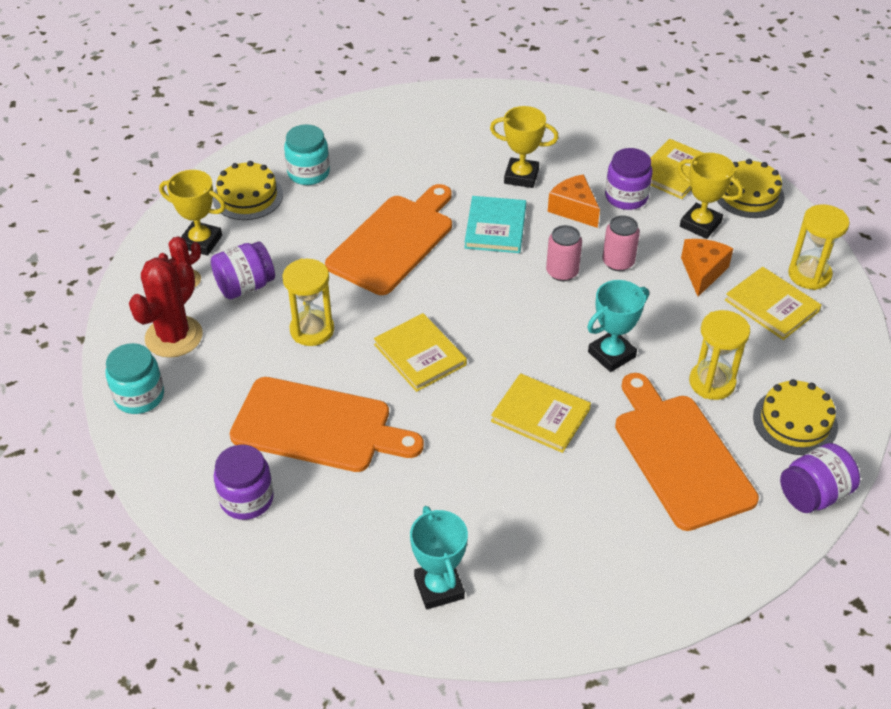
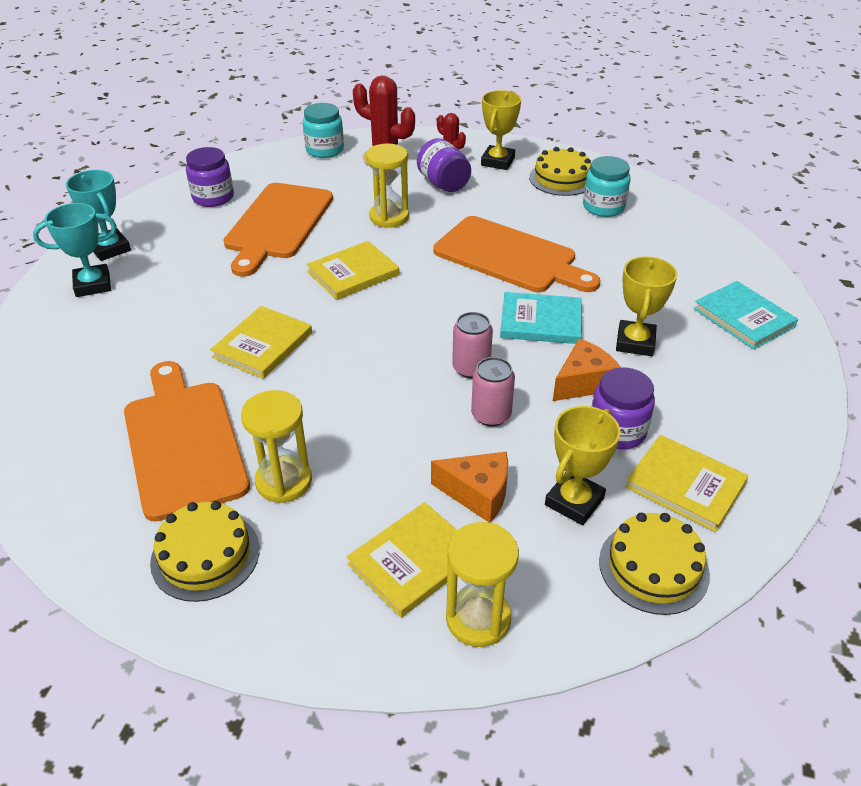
camera: 90 degrees right, 5 degrees down
turquoise trophy [587,280,649,372] -> turquoise trophy moved to [66,170,131,261]
orange cutting board [615,373,759,531] -> orange cutting board turned 90 degrees counterclockwise [124,361,250,522]
purple jar [780,443,860,513] -> none
none -> turquoise book [693,281,798,350]

